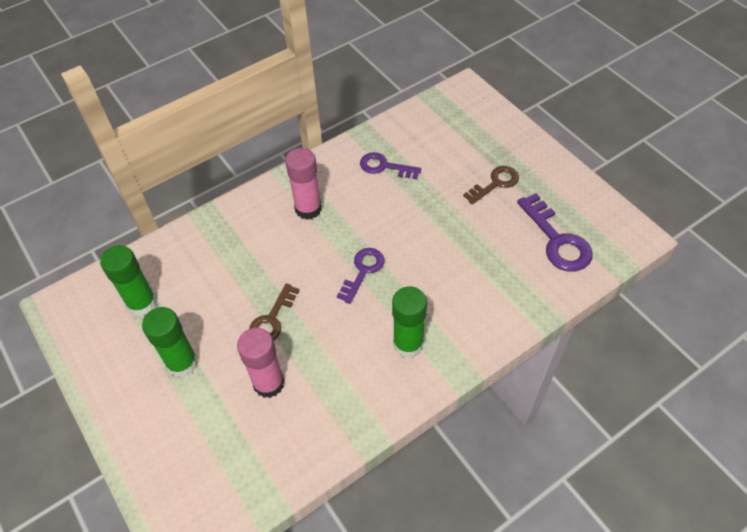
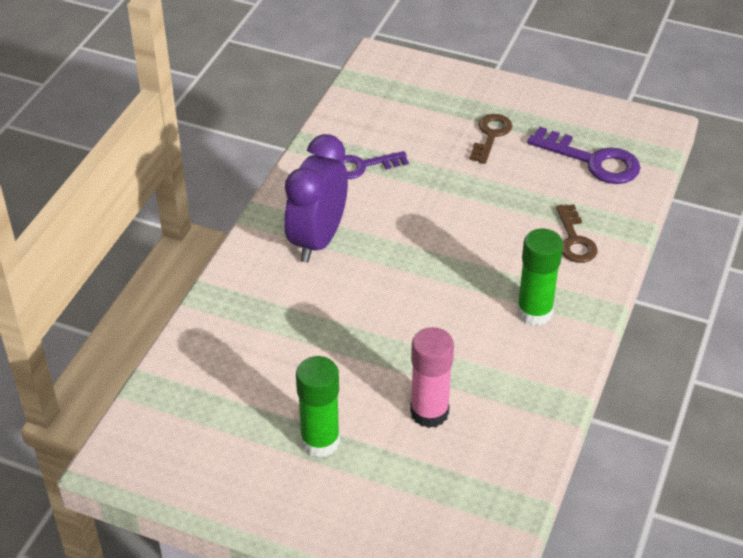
camera: 35 degrees left, 10 degrees down
green glue stick [100,245,157,316] -> none
brown key [249,283,299,341] -> brown key moved to [556,204,598,263]
pink glue stick [285,148,322,220] -> purple clock [284,134,348,263]
purple key [337,248,384,304] -> none

